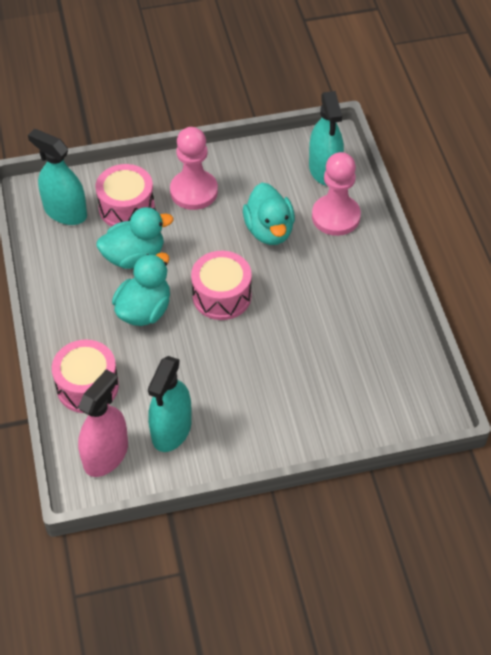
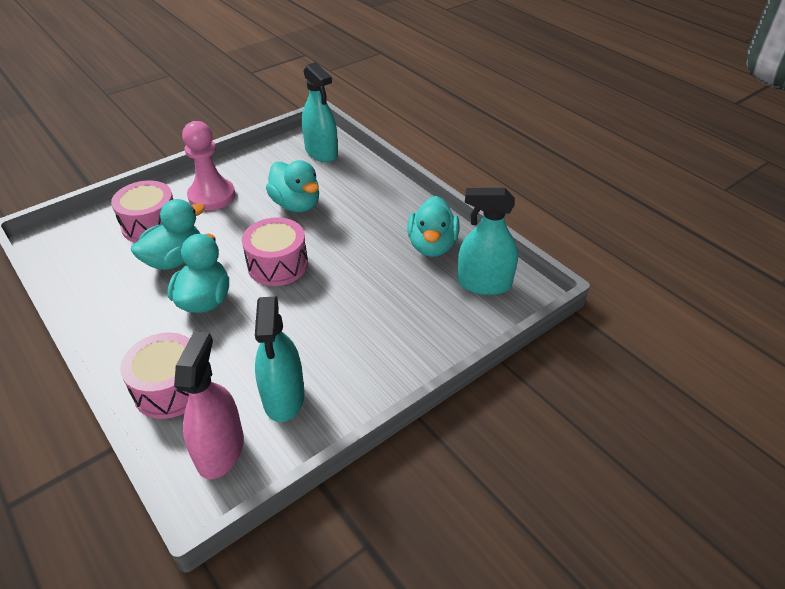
camera: 25 degrees left, 10 degrees down
turquoise spray bottle [28,129,87,225] -> turquoise spray bottle moved to [457,188,518,295]
pink pawn [312,152,361,236] -> none
none -> turquoise duck [407,196,460,257]

